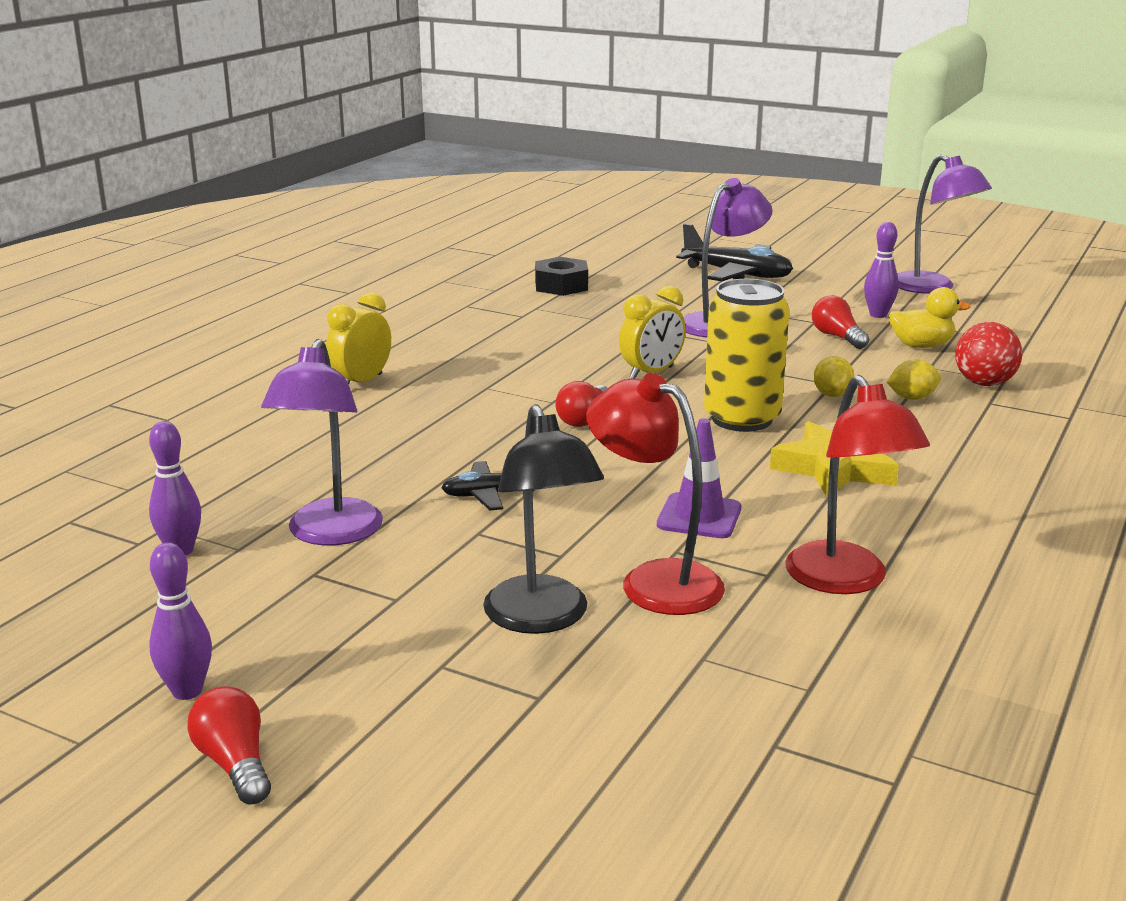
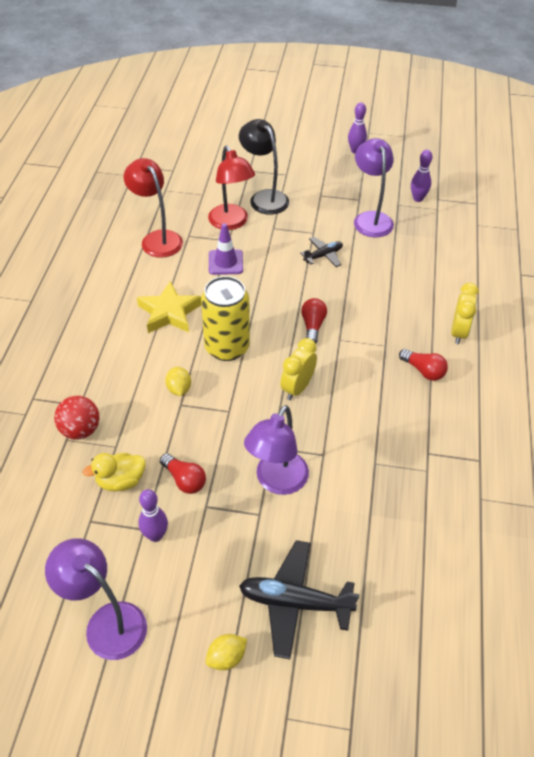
camera: 160 degrees right, 25 degrees up
red light bulb [187,686,271,805] -> red light bulb moved to [399,349,448,381]
black nut [535,257,588,296] -> none
red lamp [586,373,725,615] -> red lamp turned 45 degrees clockwise [208,145,255,230]
yellow lemon [887,359,941,400] -> yellow lemon moved to [206,634,247,670]

